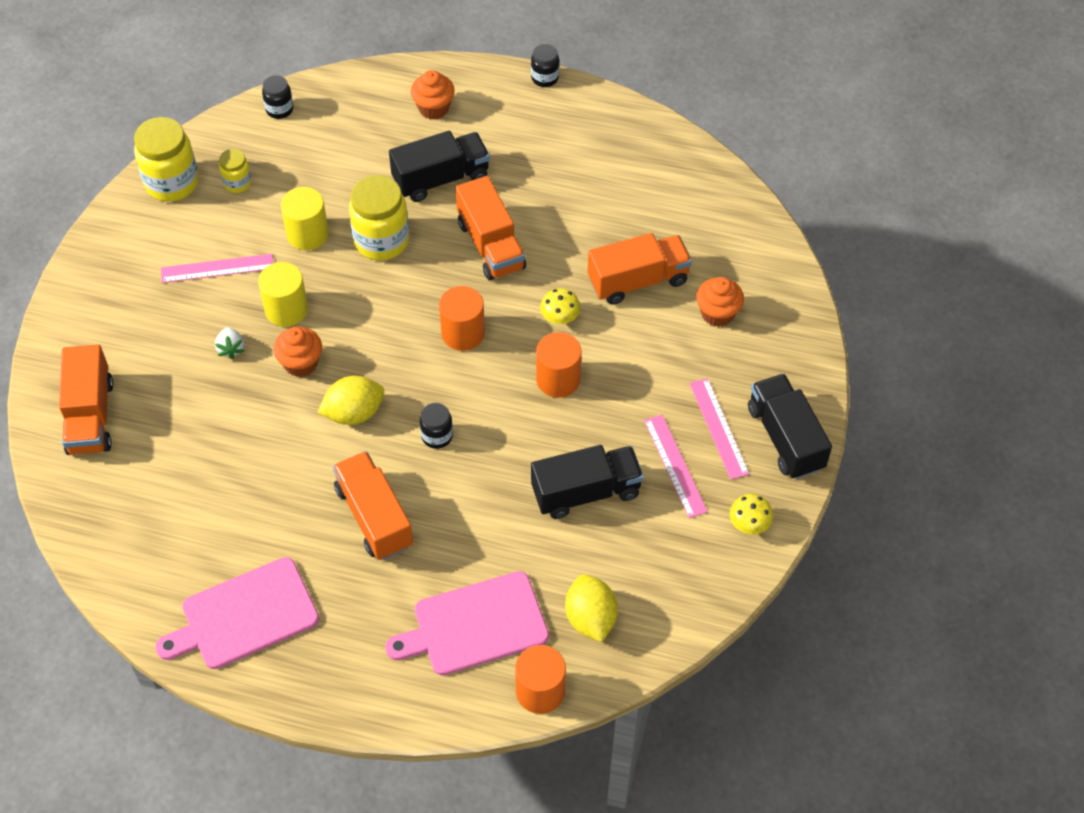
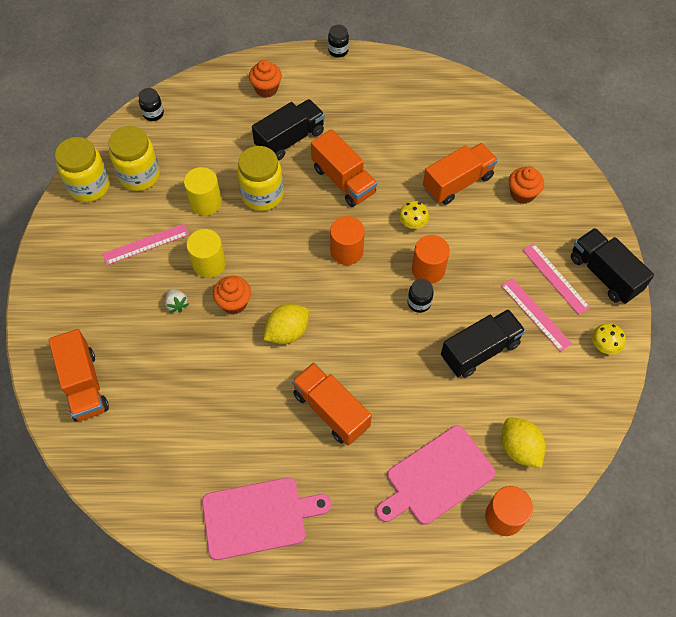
camera: 15 degrees left, 5 degrees up
pink cutting board [155,557,319,669] -> pink cutting board turned 150 degrees counterclockwise [202,477,331,560]
yellow jar [219,149,252,193] -> yellow jar [108,126,160,191], size x1.89
black jar [420,403,453,449] -> black jar moved to [408,279,434,313]

